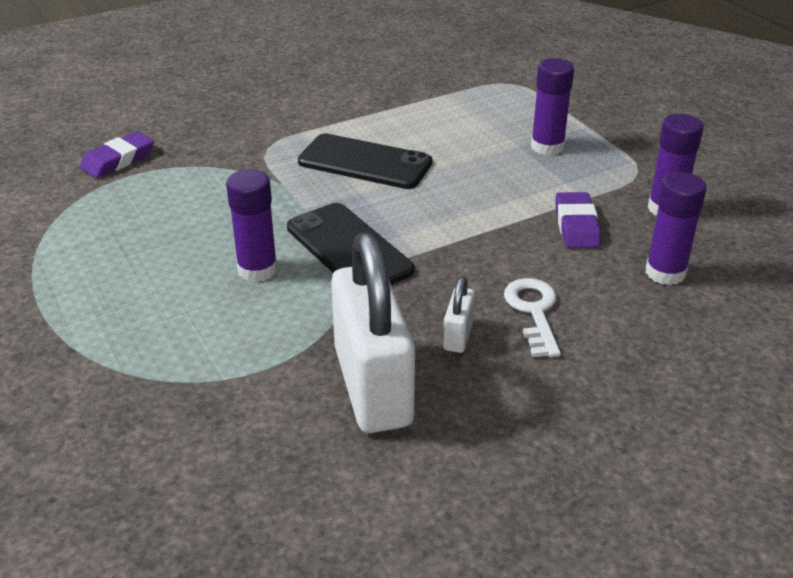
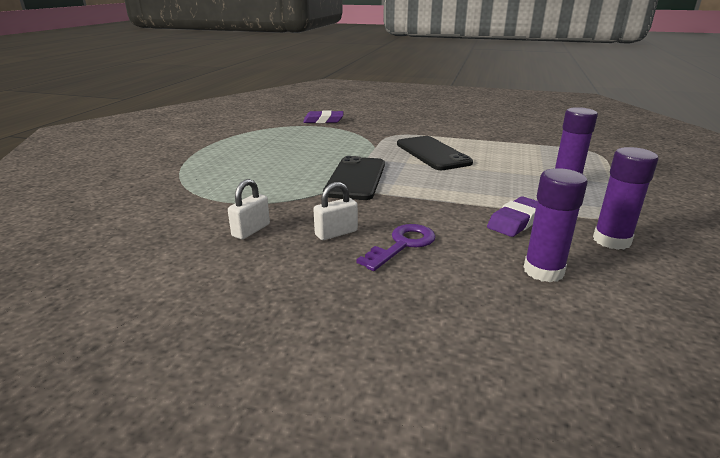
camera: 45 degrees right, 10 degrees down
purple glue stick [226,169,278,282] -> none
white padlock [331,233,415,433] -> white padlock [228,179,270,239], size x0.42
white key [504,278,561,357] -> purple key [356,224,436,271]

